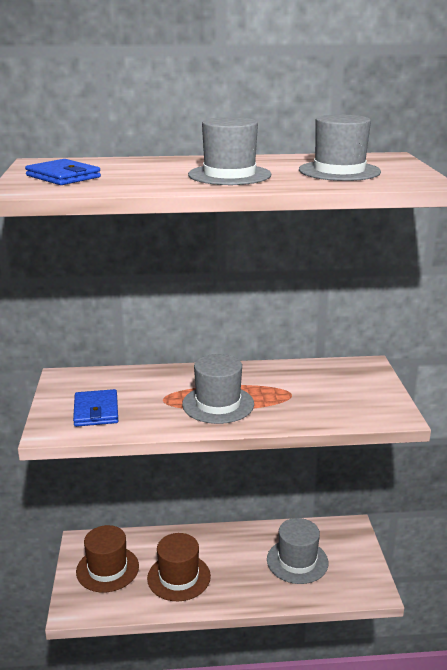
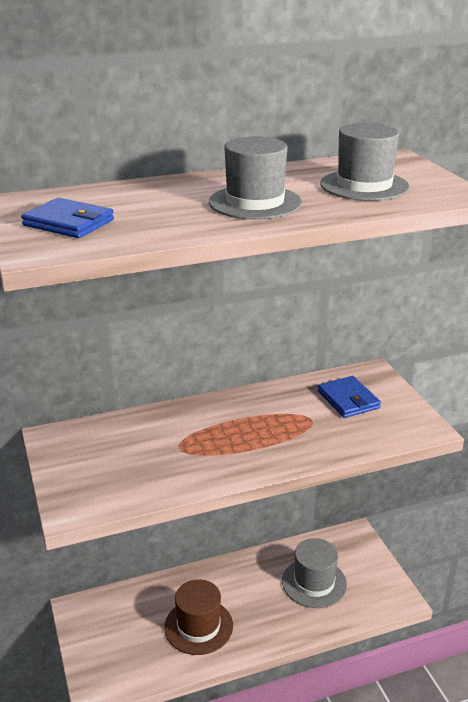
camera: 15 degrees left, 5 degrees up
blue wallet [73,389,118,427] -> blue wallet moved to [318,376,381,418]
brown hat [76,525,139,593] -> none
grey hat [182,354,254,424] -> none

